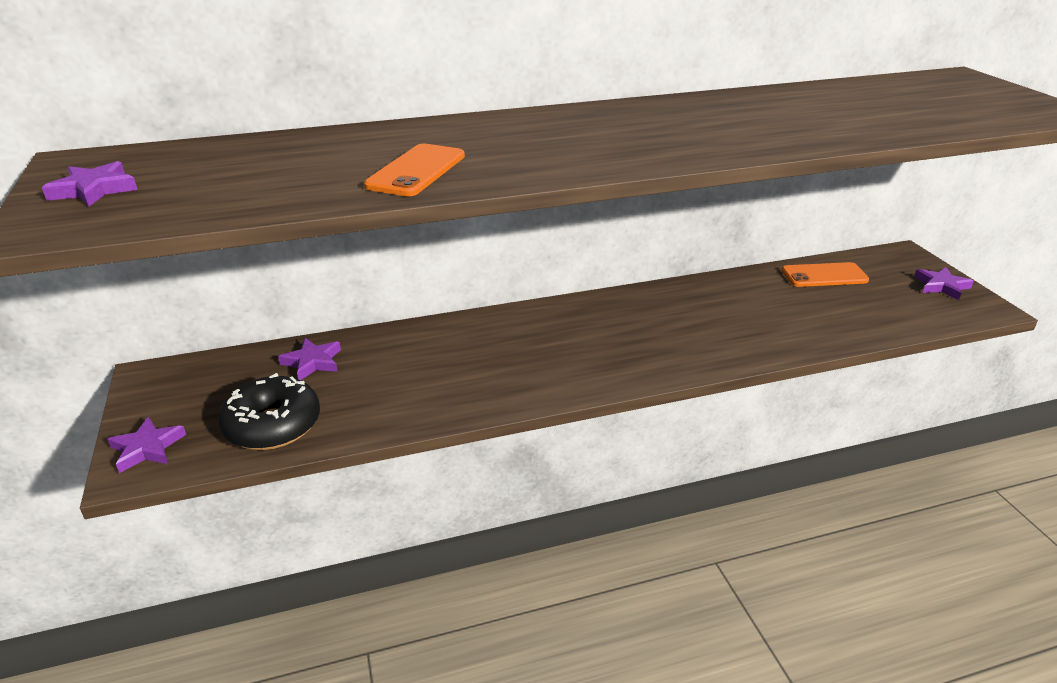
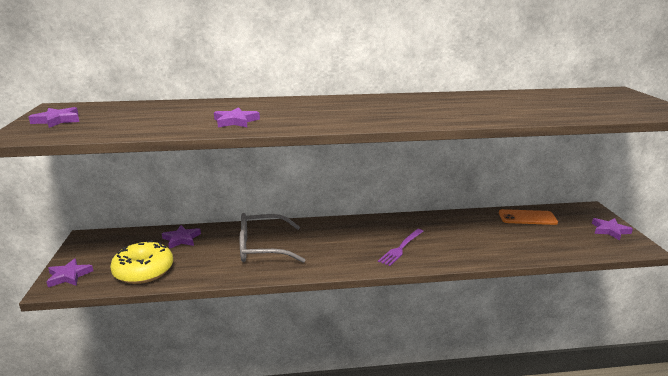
camera: 10 degrees right, 10 degrees down
black donut [218,373,320,450] -> yellow donut [110,240,173,284]
orange phone [364,144,465,196] -> purple star [214,107,260,128]
none -> grey glasses [240,213,305,263]
none -> purple fork [378,229,424,266]

